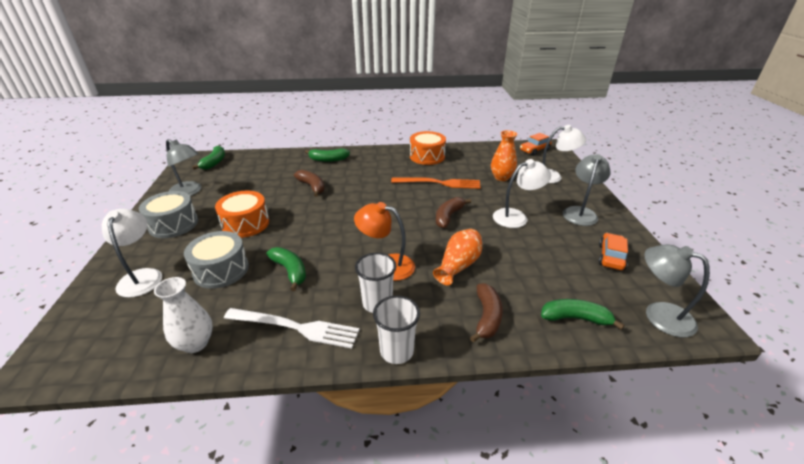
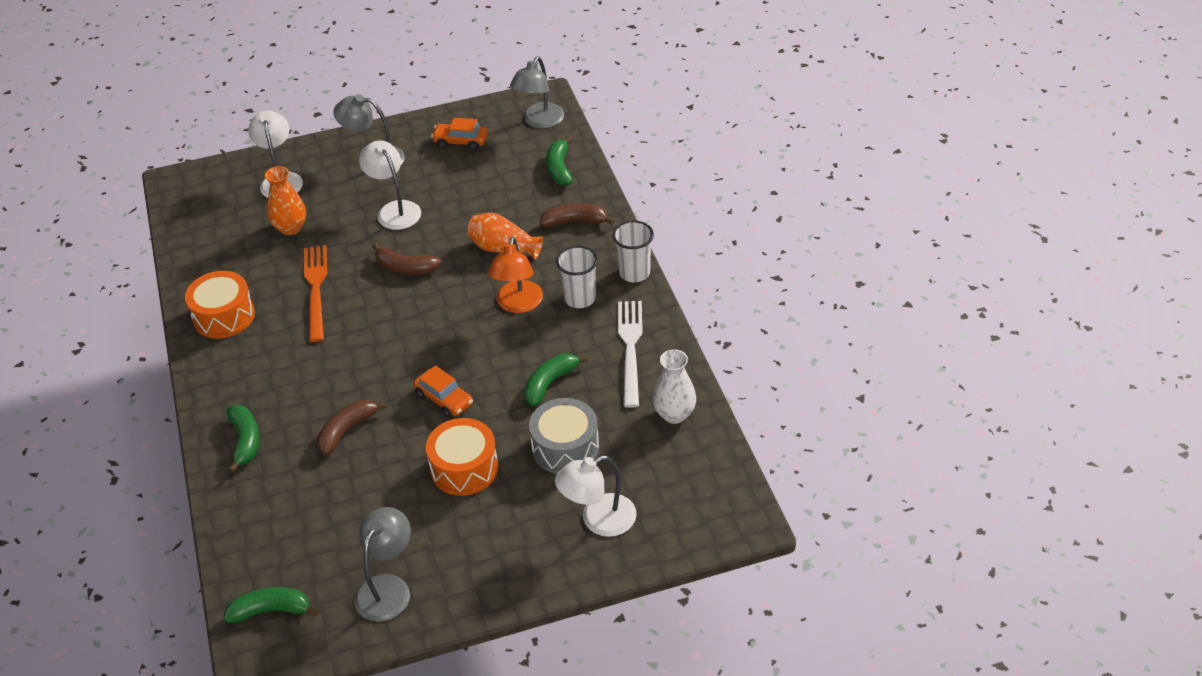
camera: 100 degrees left, 10 degrees up
grey drum [139,191,198,238] -> none
orange car [520,133,552,156] -> orange car moved to [414,365,473,418]

